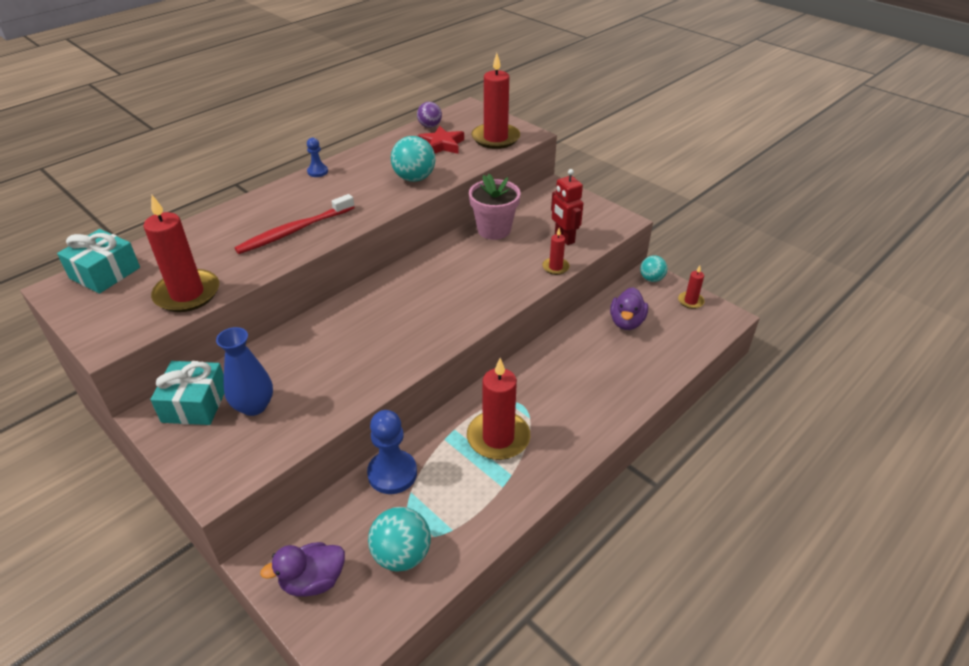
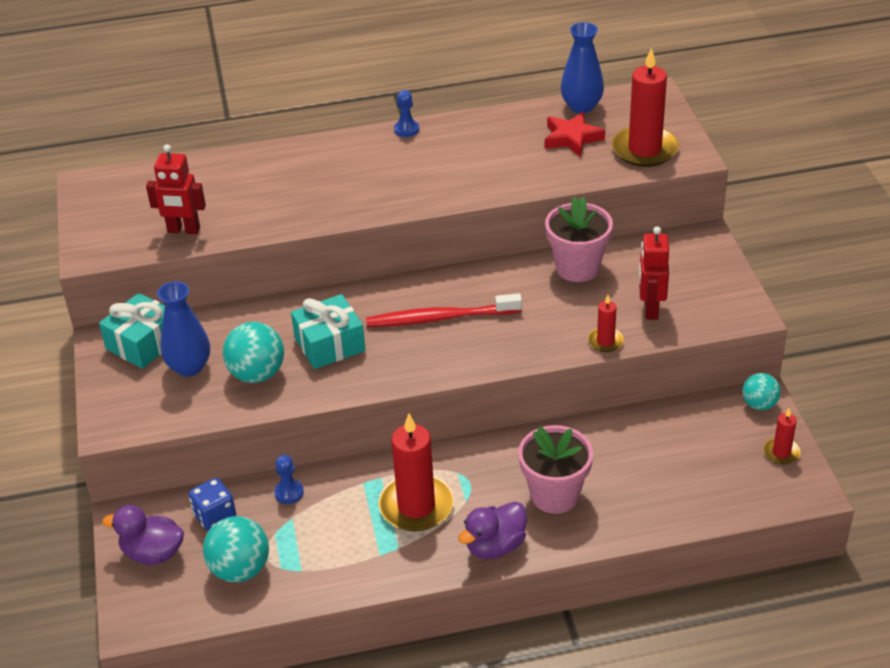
camera: 35 degrees right, 0 degrees up
turquoise gift [57,229,140,294] -> turquoise gift moved to [291,294,366,369]
red candle [143,195,219,312] -> red robot [146,144,206,234]
red toothbrush [234,194,355,254] -> red toothbrush moved to [366,293,522,327]
blue pawn [367,410,417,494] -> blue pawn [274,455,304,504], size x0.53
turquoise ball [391,136,435,182] -> turquoise ball moved to [223,322,284,383]
purple ball [417,102,442,128] -> blue vase [561,22,604,114]
purple duck [610,287,648,330] -> purple duck moved to [458,502,527,559]
none -> blue dice [189,478,236,531]
none -> pink flower pot [518,425,593,514]

